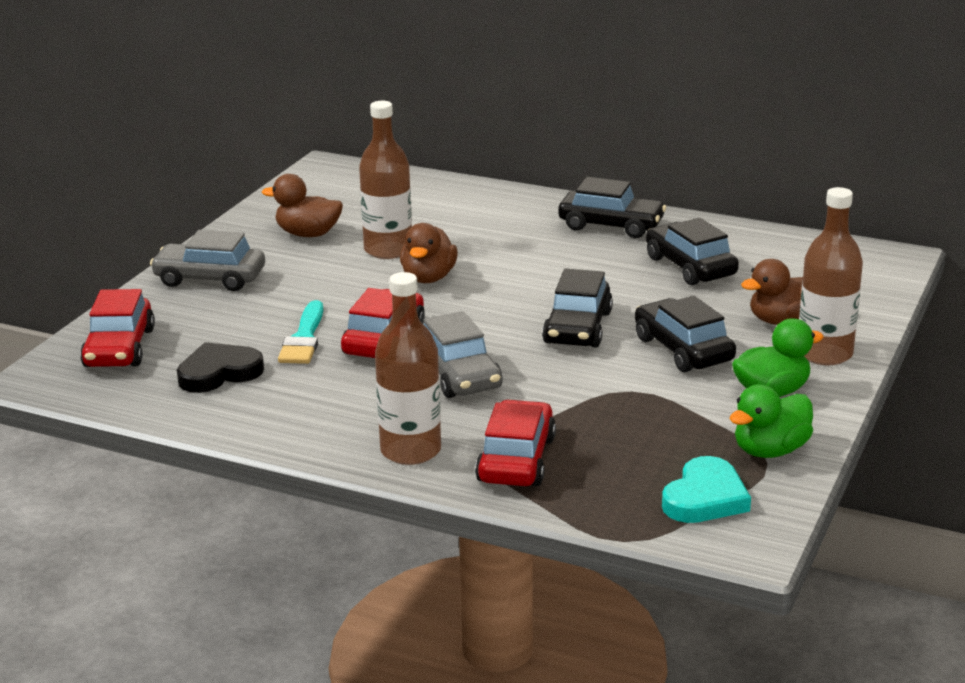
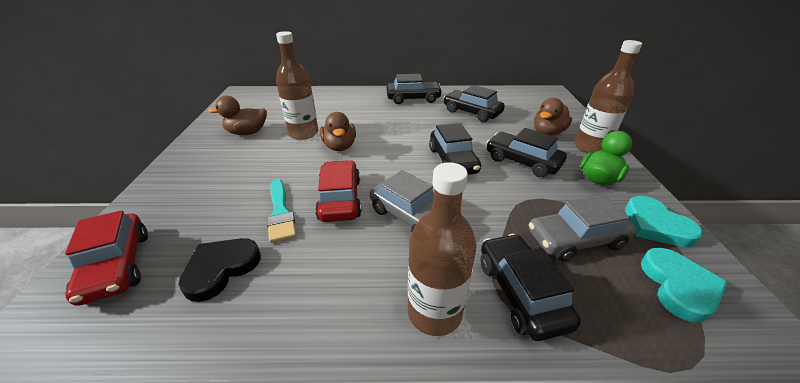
camera: 25 degrees left, 10 degrees up
grey car [150,230,265,291] -> grey car moved to [529,195,636,262]
red car [475,400,556,486] -> black car [480,234,581,341]
green duck [730,384,813,458] -> turquoise heart [625,196,703,247]

